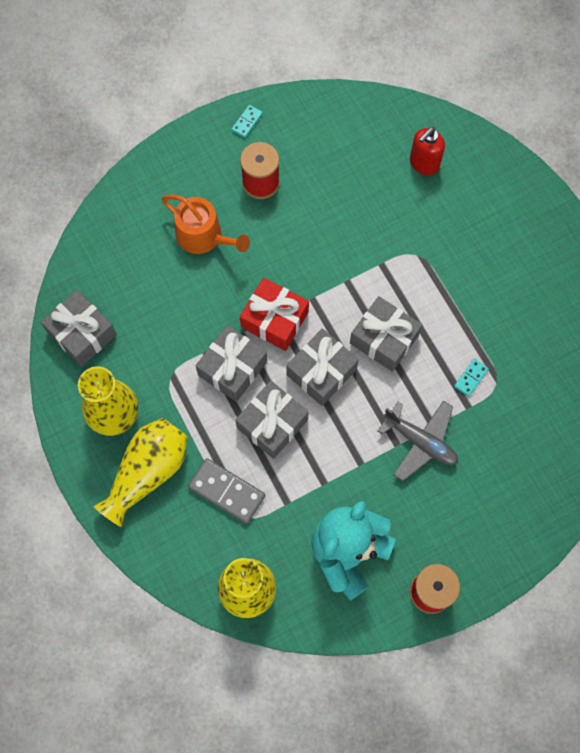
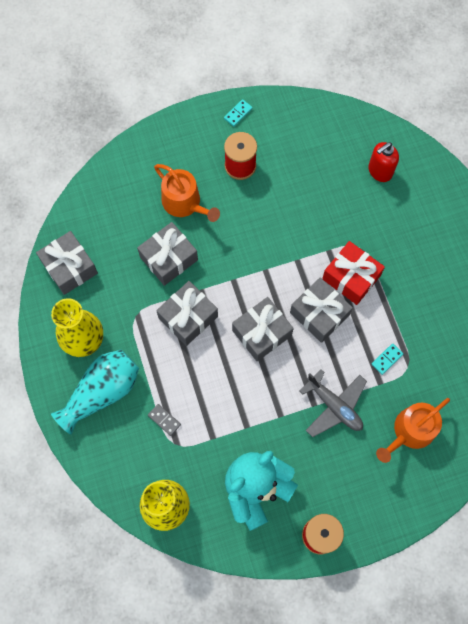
camera: 10 degrees right, 0 degrees up
yellow vase [93,418,188,527] -> turquoise vase [51,350,139,435]
grey domino [188,458,265,524] -> grey domino [148,404,181,436], size x0.53
grey gift [235,381,309,459] -> grey gift moved to [137,222,198,286]
red gift [240,278,309,351] -> red gift moved to [322,241,385,305]
none -> orange watering can [376,398,450,463]

